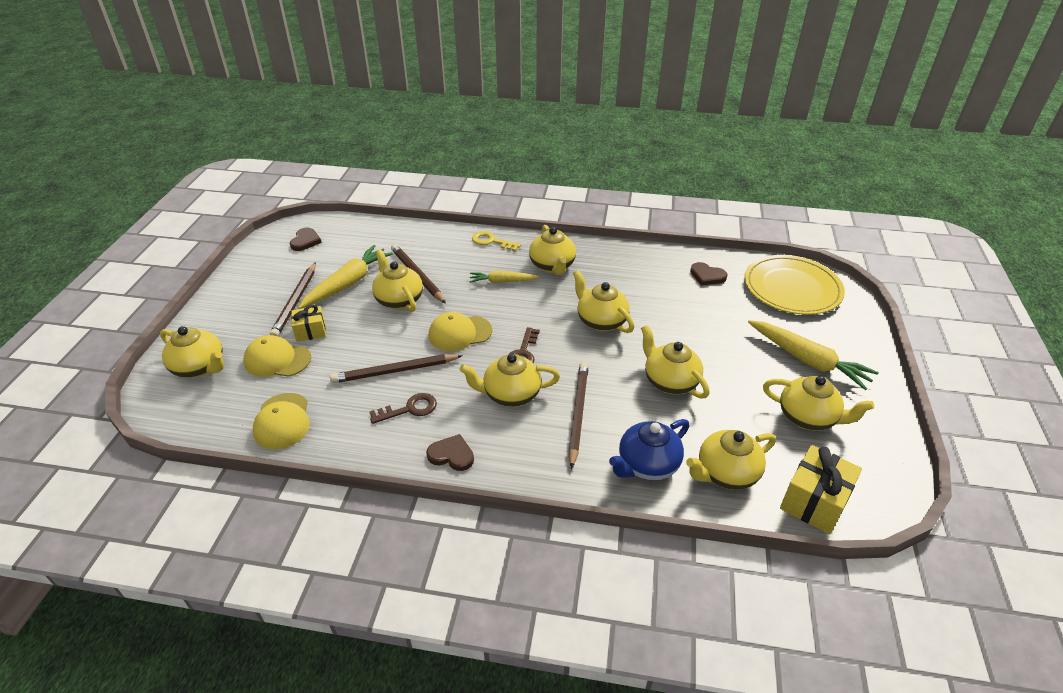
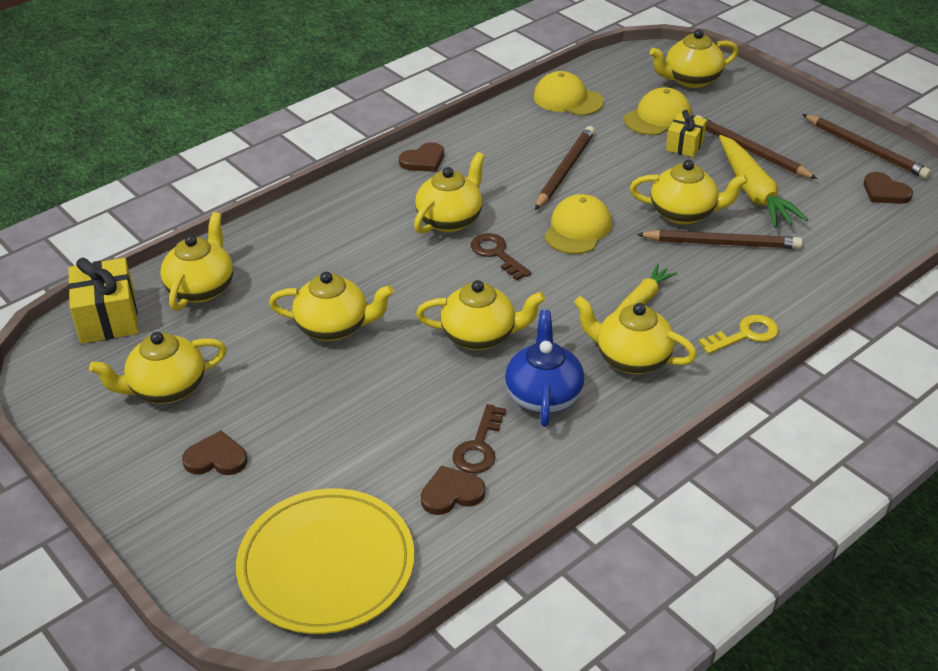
camera: 130 degrees right, 0 degrees up
brown key [369,393,437,424] -> brown key moved to [452,404,506,474]
brown pencil [568,362,589,469] -> brown pencil moved to [802,114,931,179]
blue teapot [609,419,689,481] -> blue teapot moved to [505,310,585,427]
yellow carrot [748,320,879,390] -> brown heart [182,430,247,475]

